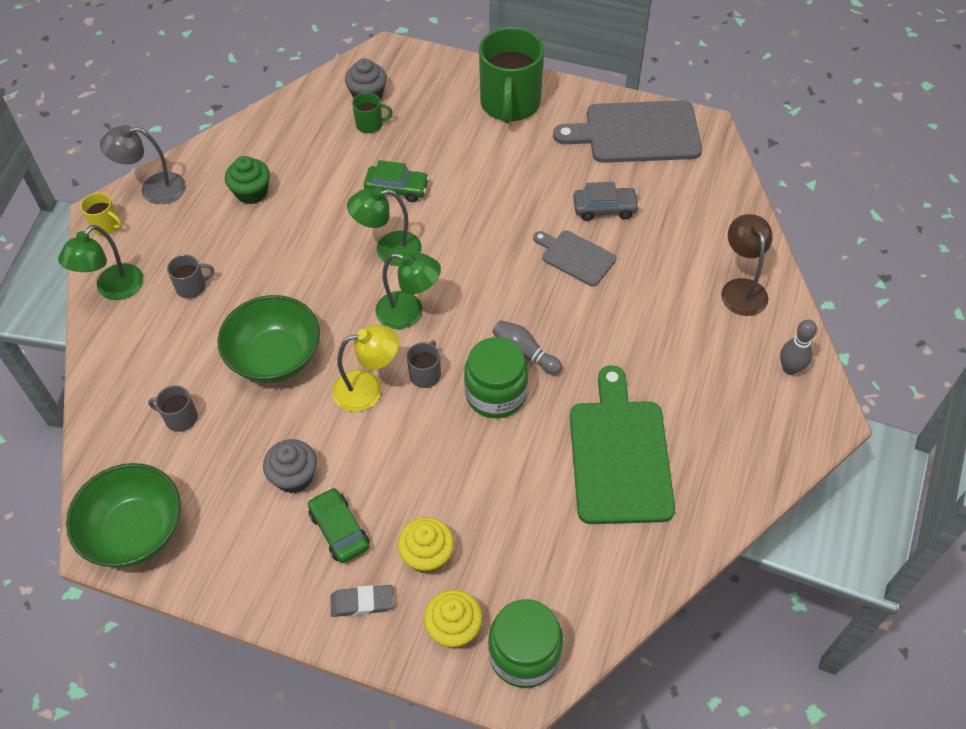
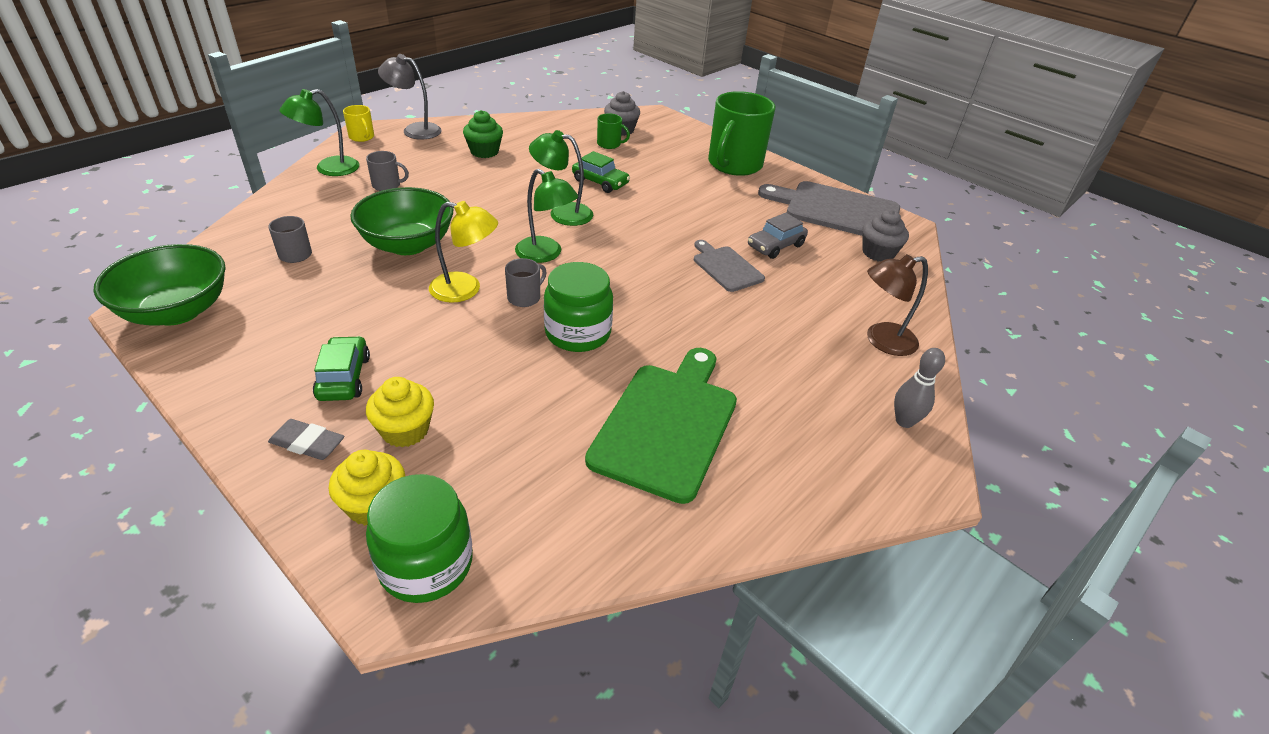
camera: 20 degrees right, 15 degrees down
grey cupcake [263,439,317,493] -> grey cupcake moved to [862,210,909,262]
grey bowling pin [492,320,562,375] -> none
grey car [573,182,640,221] -> grey car turned 120 degrees clockwise [748,213,808,259]
brown lamp [721,214,773,316] -> brown lamp turned 120 degrees counterclockwise [867,254,928,356]

